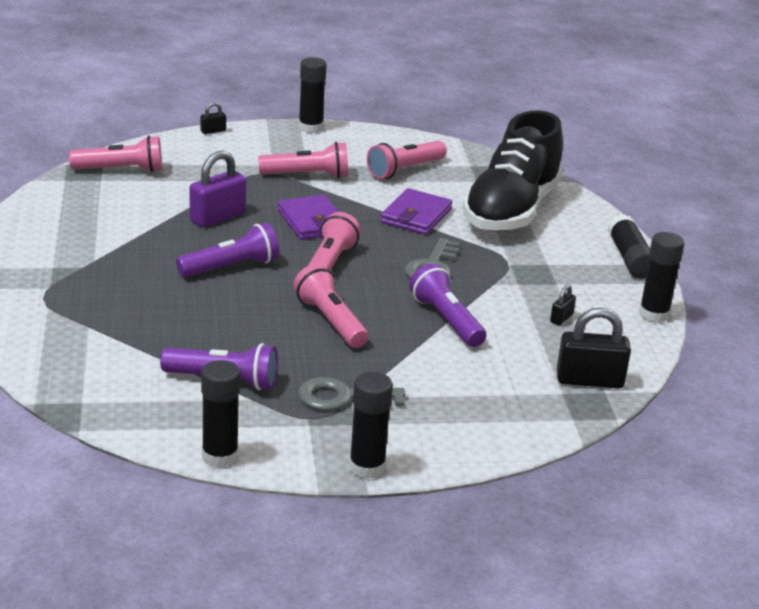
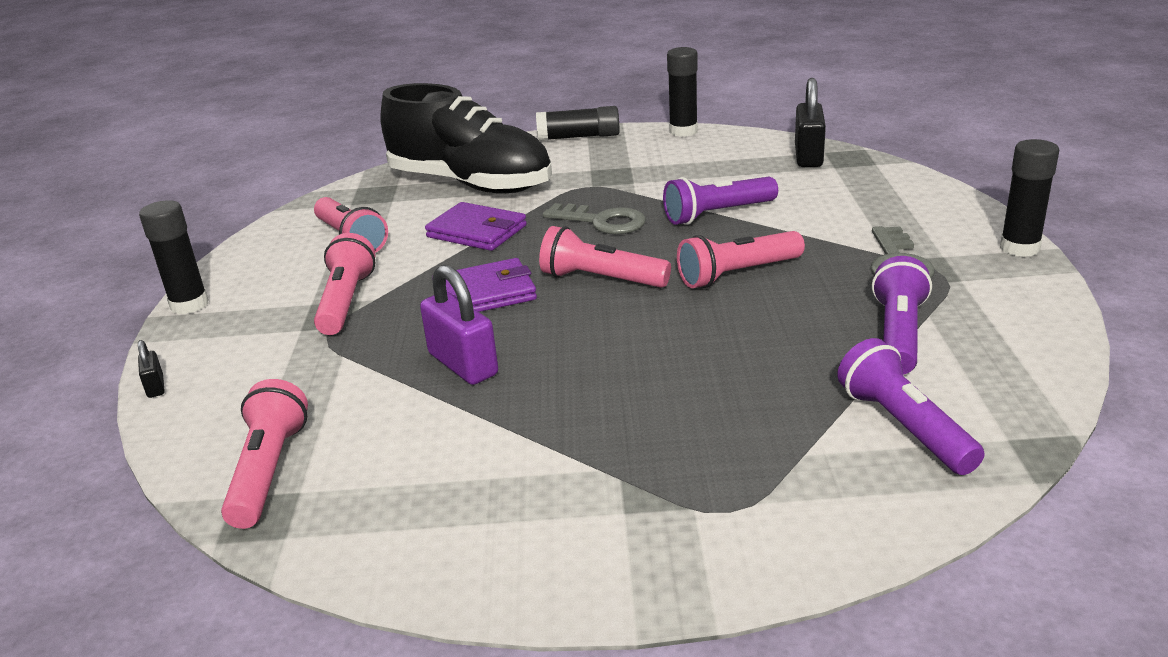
camera: 80 degrees left, 0 degrees up
purple flashlight [176,223,279,277] -> purple flashlight moved to [837,338,985,475]
black glue stick [201,360,240,468] -> none
black padlock [550,285,576,325] -> none

